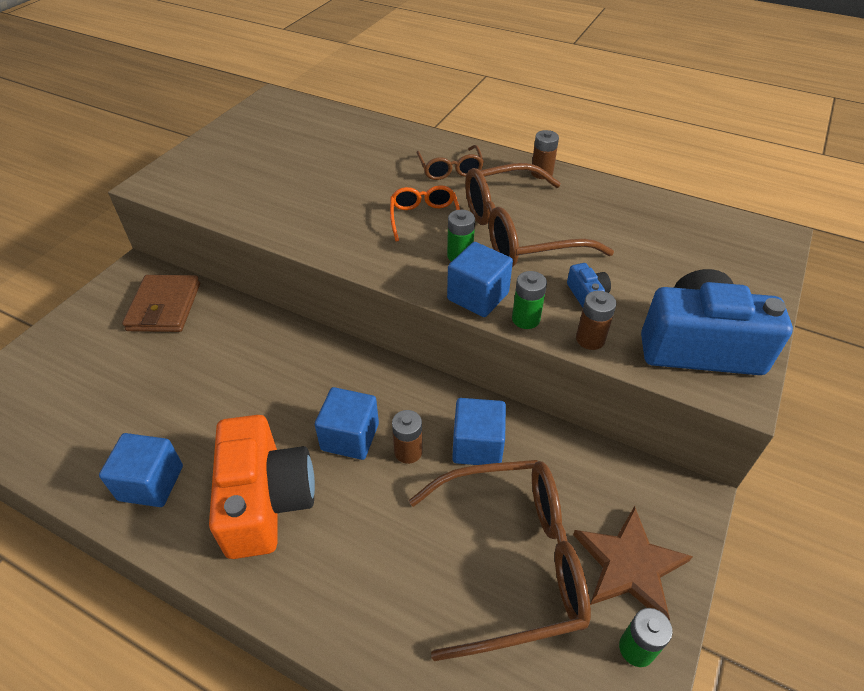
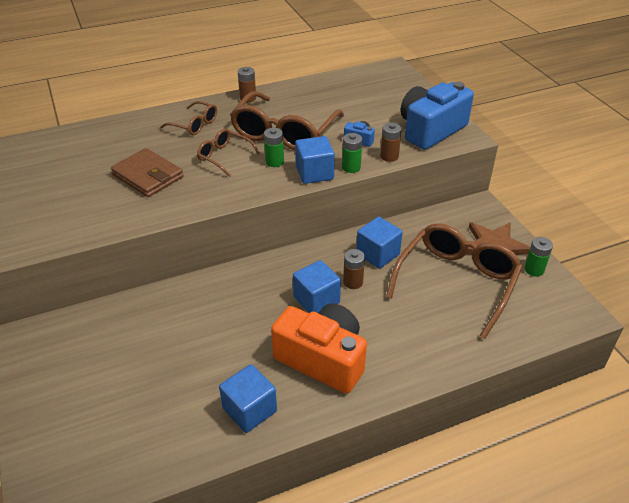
camera: 50 degrees left, 5 degrees down
brown wallet [122,275,200,332] -> brown wallet moved to [111,148,183,197]
orange glasses [390,185,460,242] -> brown glasses [197,129,260,177]

